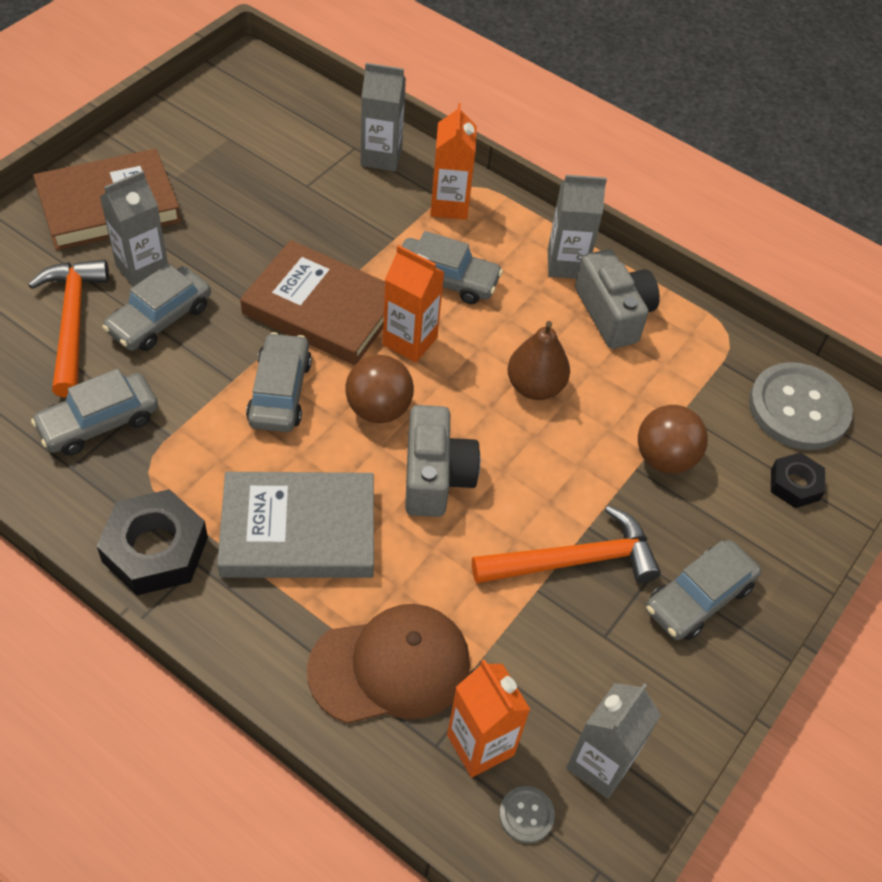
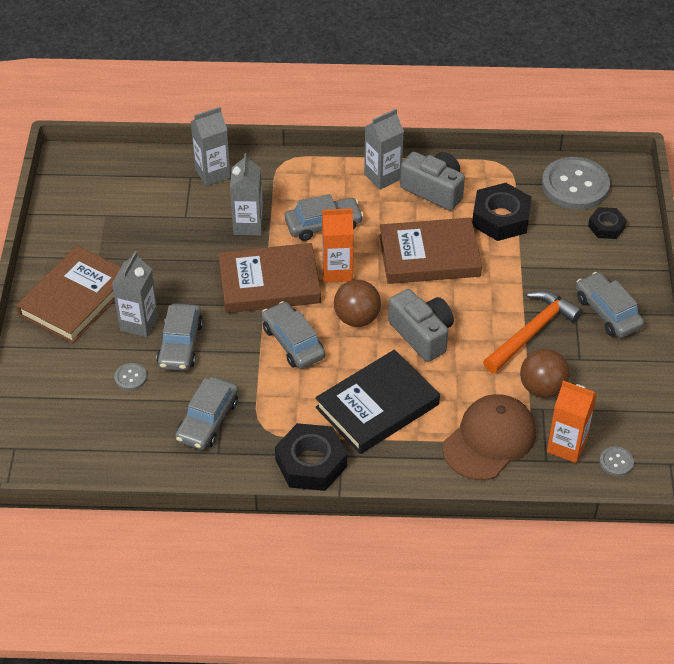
camera: 30 degrees left, 5 degrees down
orange hammer [28,260,109,397] -> grey button [114,363,147,391]
grey book [217,472,374,578] -> black book [315,350,440,454]
orange carton [430,103,477,220] -> none
brown pear [508,321,570,400] -> brown book [379,217,482,284]
grey carton [566,683,661,799] -> grey carton moved to [230,153,263,236]
brown ball [638,405,708,473] -> brown ball moved to [520,349,570,398]
grey car [646,540,761,640] -> grey car turned 135 degrees clockwise [576,272,644,338]
none -> black nut [472,183,532,241]

